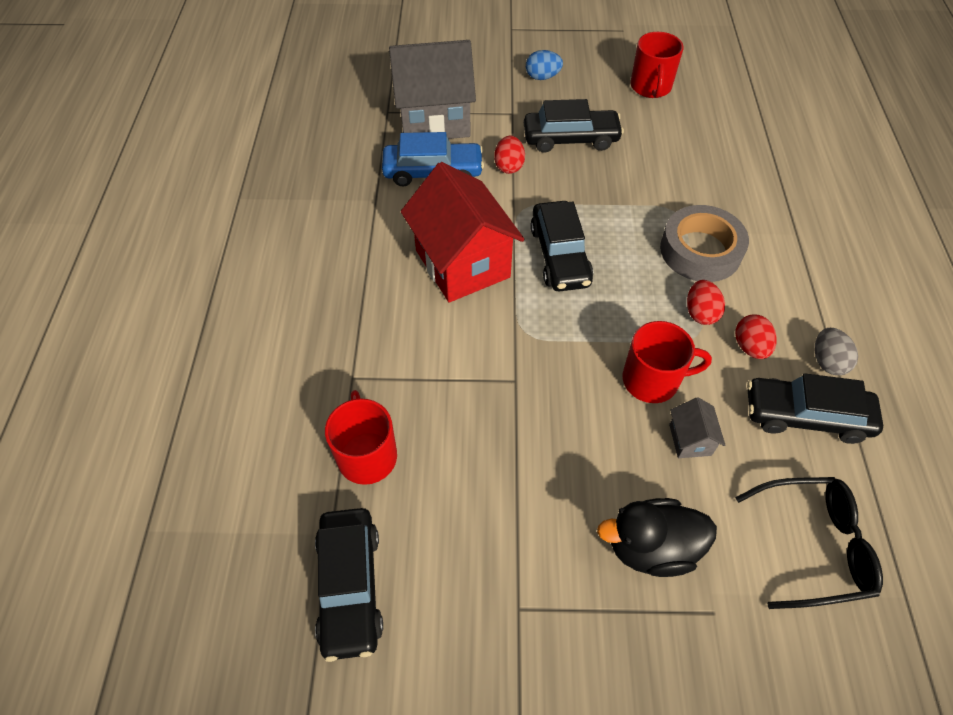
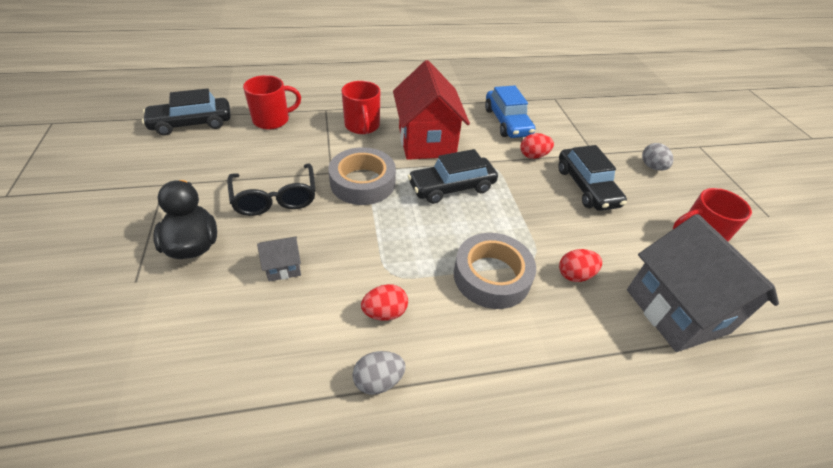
camera: 75 degrees right, 10 degrees down
grey house [389,40,476,139] -> grey house moved to [627,214,779,352]
red house [401,162,525,302] -> red house turned 60 degrees counterclockwise [393,60,470,160]
blue egg [526,50,563,80] -> grey egg [642,143,673,171]
red mug [622,321,712,403] -> red mug moved to [342,81,380,134]
red egg [687,280,725,325] -> red egg moved to [559,249,602,282]
black glasses [736,477,883,609] -> black glasses moved to [227,164,316,216]
black car [747,373,883,444] -> none
none -> grey tape [328,147,396,205]

